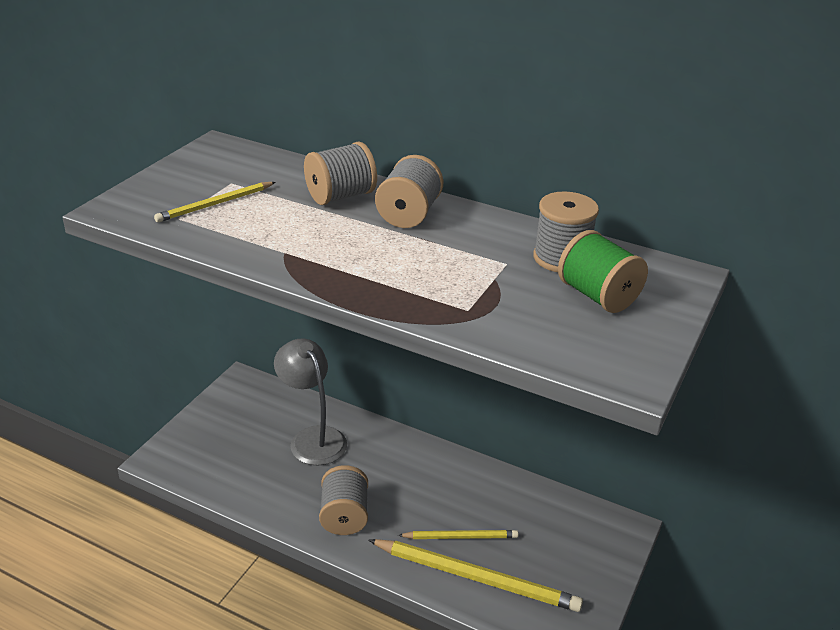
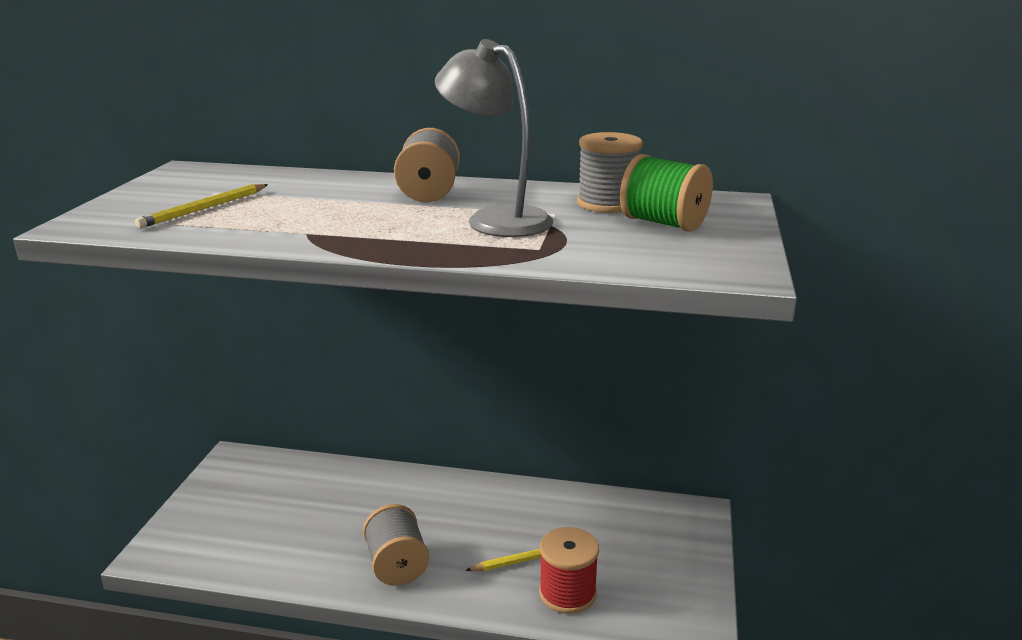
camera: 15 degrees left, 10 degrees down
grey lamp [274,339,347,465] -> grey lamp moved to [435,39,553,237]
grey spool [304,141,377,205] -> none
yellow pencil [369,539,583,612] -> red spool [539,527,599,614]

